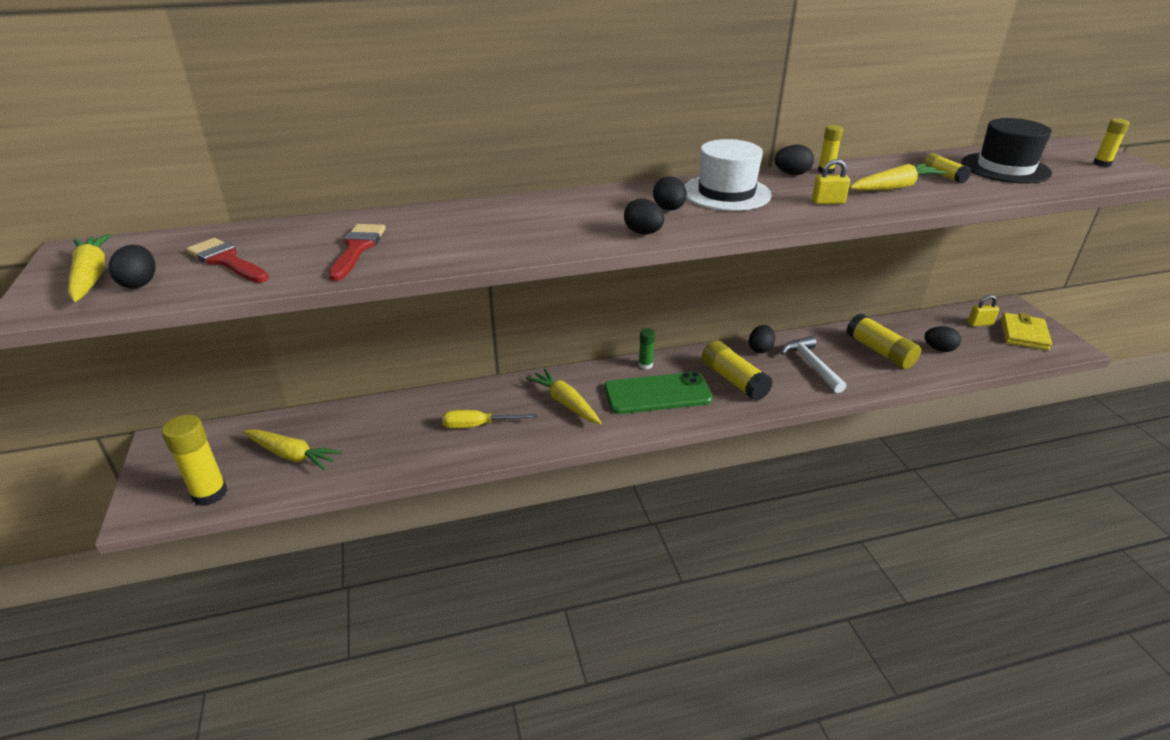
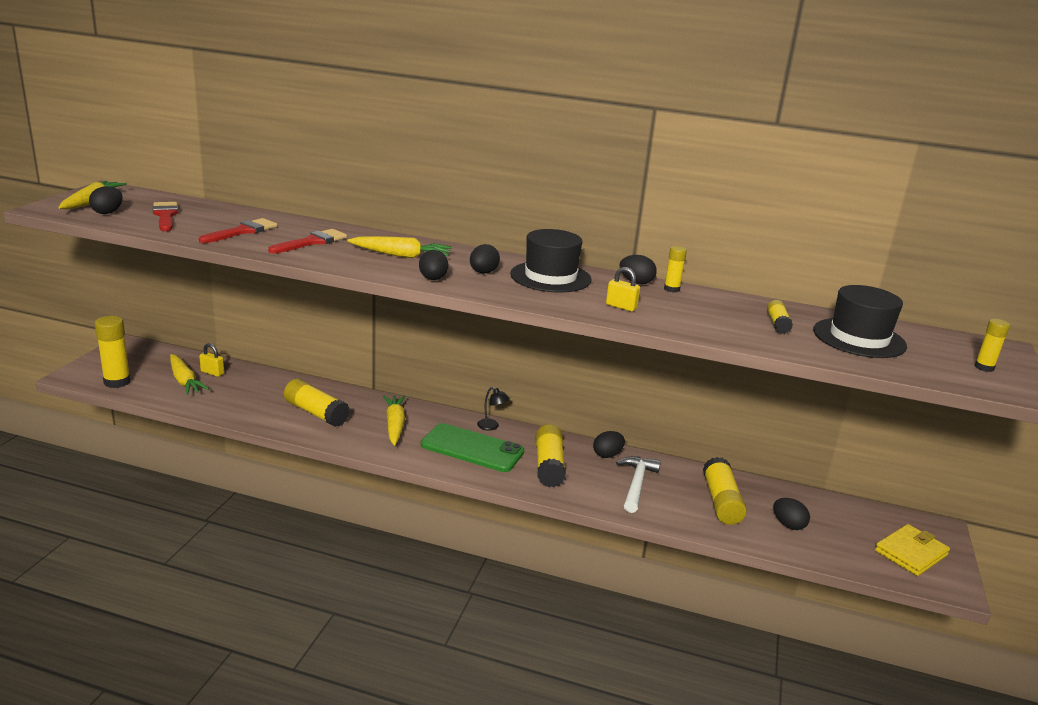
camera: 30 degrees right, 10 degrees down
yellow screwdriver [442,410,537,428] -> yellow glue stick [284,379,350,427]
green glue stick [639,329,655,369] -> black lamp [477,387,509,431]
white hat [685,139,772,211] -> black hat [510,229,592,293]
yellow carrot [850,163,946,191] -> yellow carrot moved to [347,236,452,258]
yellow padlock [968,295,999,326] -> yellow padlock moved to [199,343,224,377]
none -> red brush [268,229,347,254]

